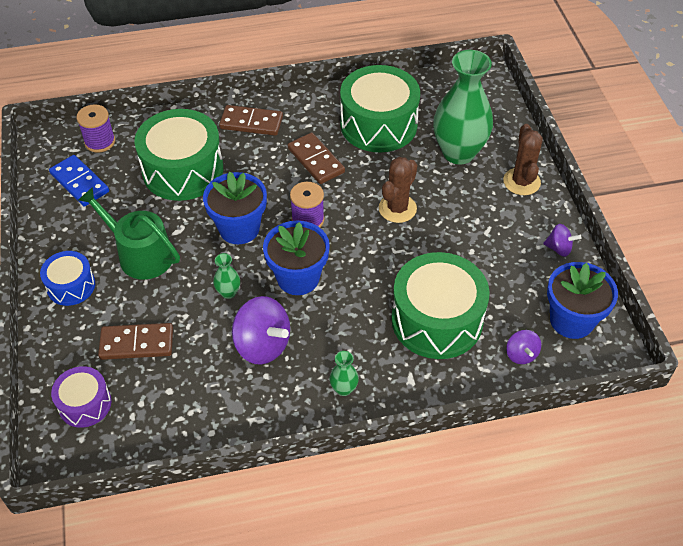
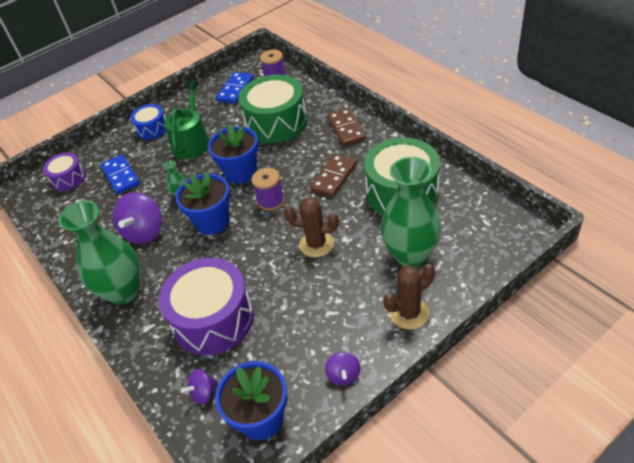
camera: 70 degrees right, 5 degrees down
brown domino [98,323,173,360] -> blue domino [101,154,140,194]
green vase [329,351,359,396] -> green vase [59,201,140,305], size x2.43
green drum [391,252,490,359] -> purple drum [159,258,254,355]

